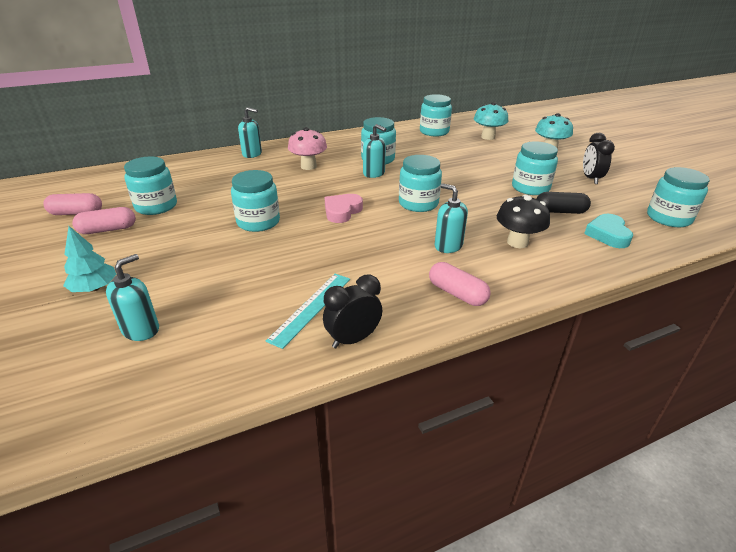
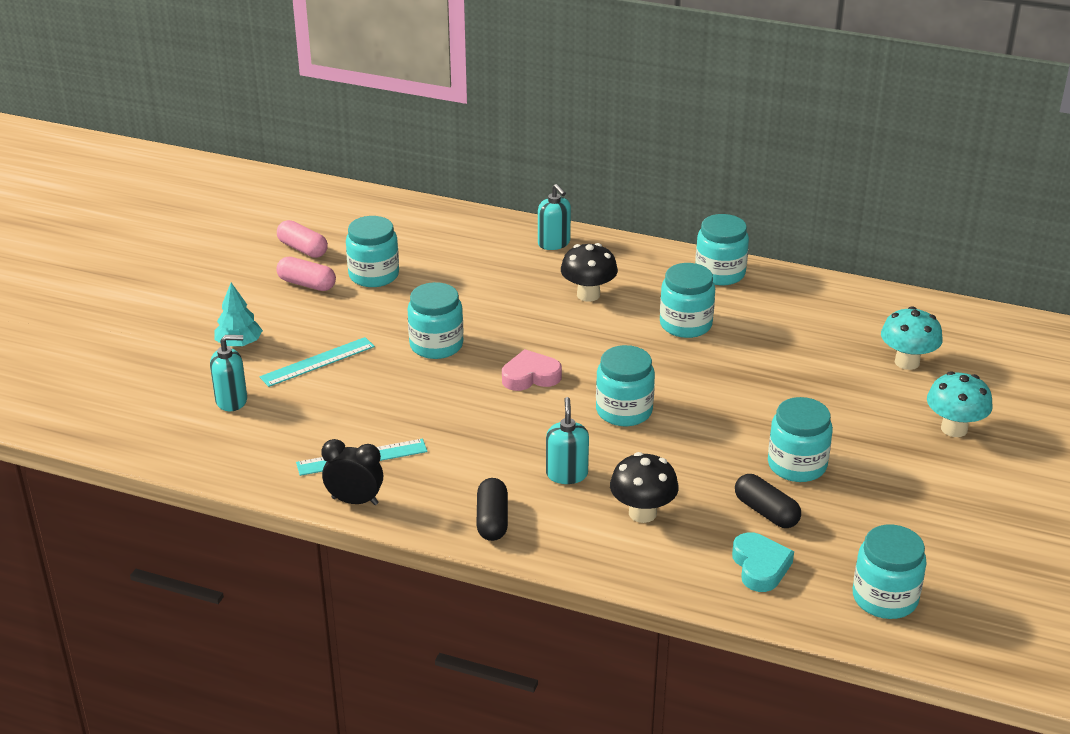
camera: 45 degrees right, 0 degrees up
pink mushroom [288,127,327,170] -> black mushroom [561,243,618,302]
turquoise soap dispenser [363,124,386,178] -> none
turquoise jar [420,94,452,136] -> turquoise jar moved to [695,214,749,285]
pink capsule [429,262,491,306] -> black capsule [476,478,508,541]
black clock [583,133,615,184] -> none
turquoise heart [584,214,633,248] -> turquoise heart turned 120 degrees clockwise [732,532,794,592]
none -> turquoise ruler [260,337,375,387]

